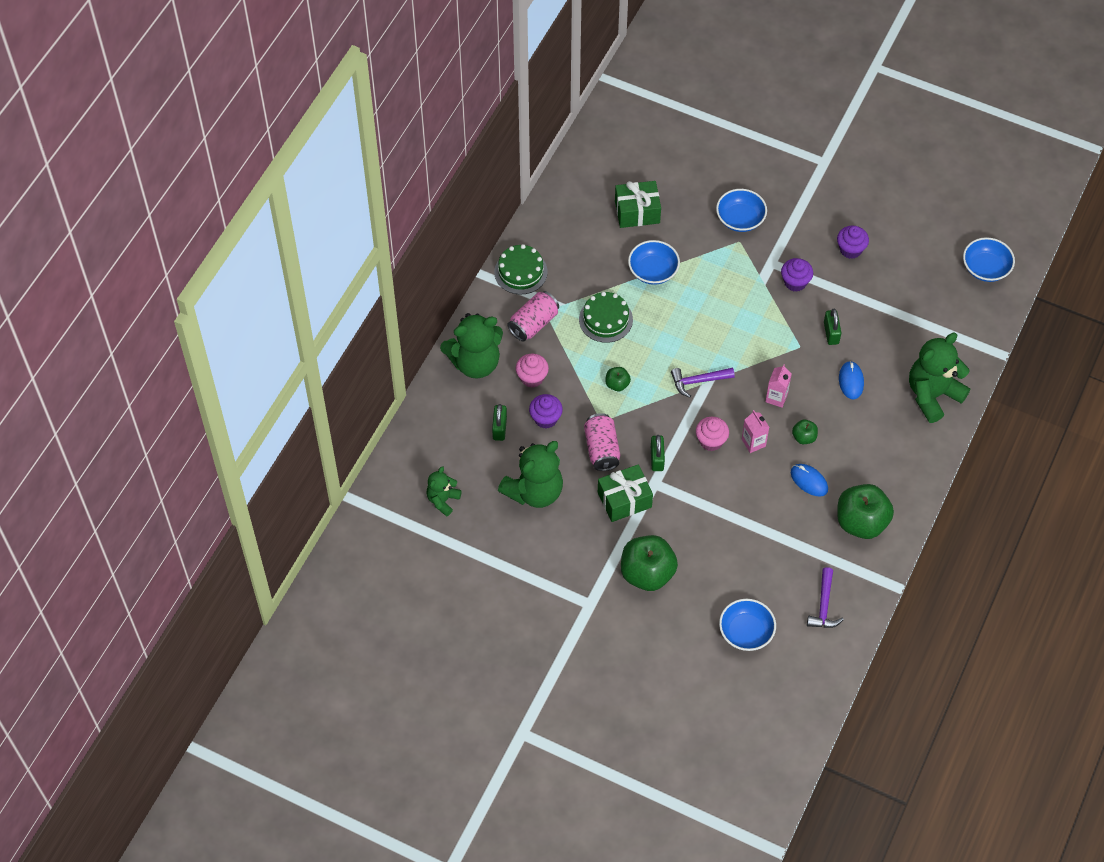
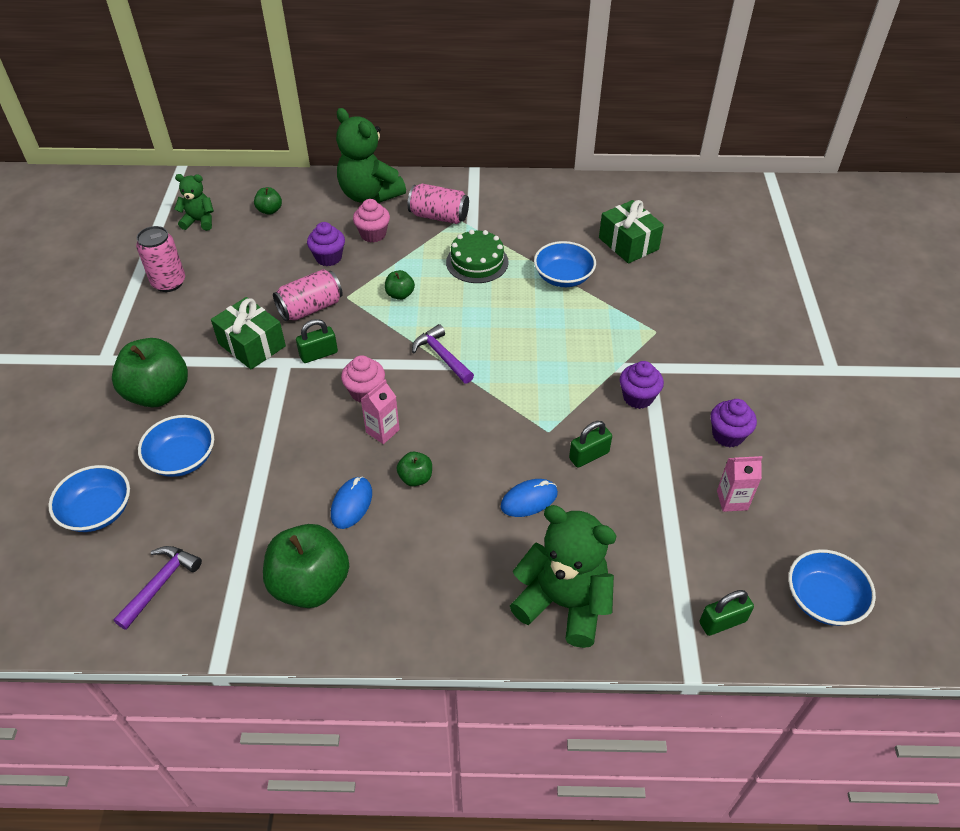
camera: 65 degrees right, 10 degrees down
green padlock [492,404,507,441] -> green padlock moved to [700,590,754,636]
green cake [494,244,548,294] -> none
green teddy bear [498,441,563,508] -> none
blue bowl [716,189,767,232] -> blue bowl moved to [138,415,214,477]
pink carton [765,365,792,408] -> pink carton moved to [717,456,763,512]
purple hammer [807,567,844,628] -> purple hammer turned 135 degrees clockwise [113,546,202,630]
none -> pink can [136,226,185,292]
none -> green apple [254,187,282,215]

